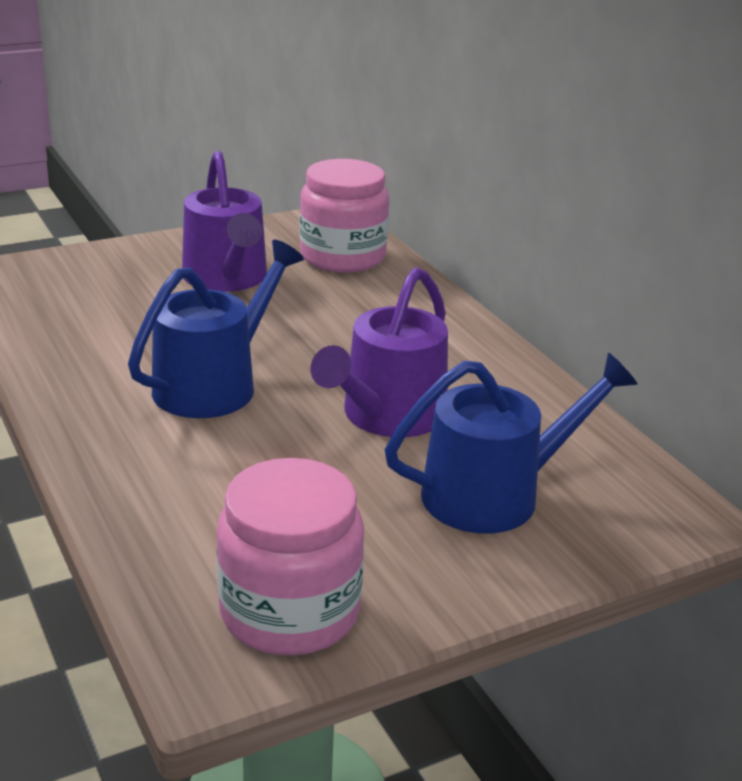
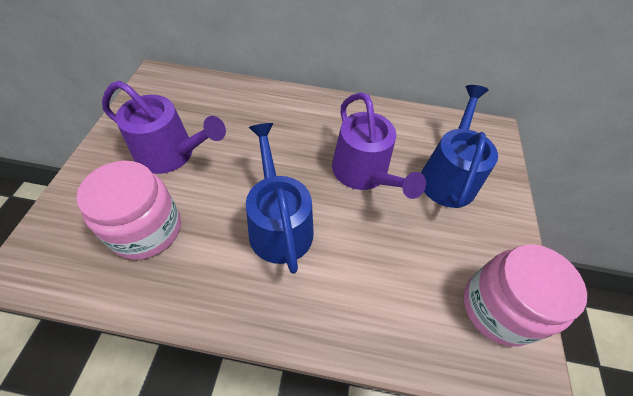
camera: 55 degrees left, 25 degrees up
pink jar [300,159,389,273] -> pink jar moved to [76,161,181,260]

